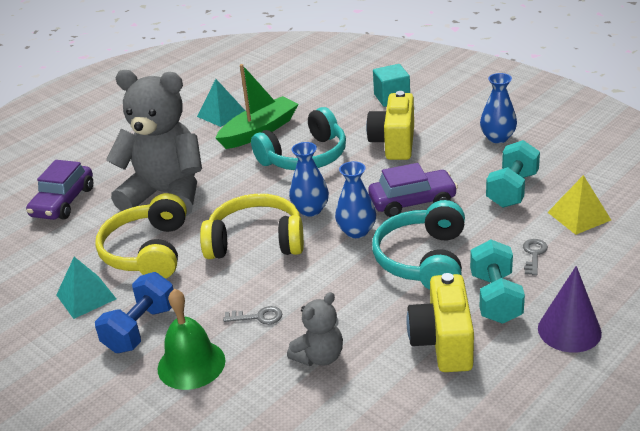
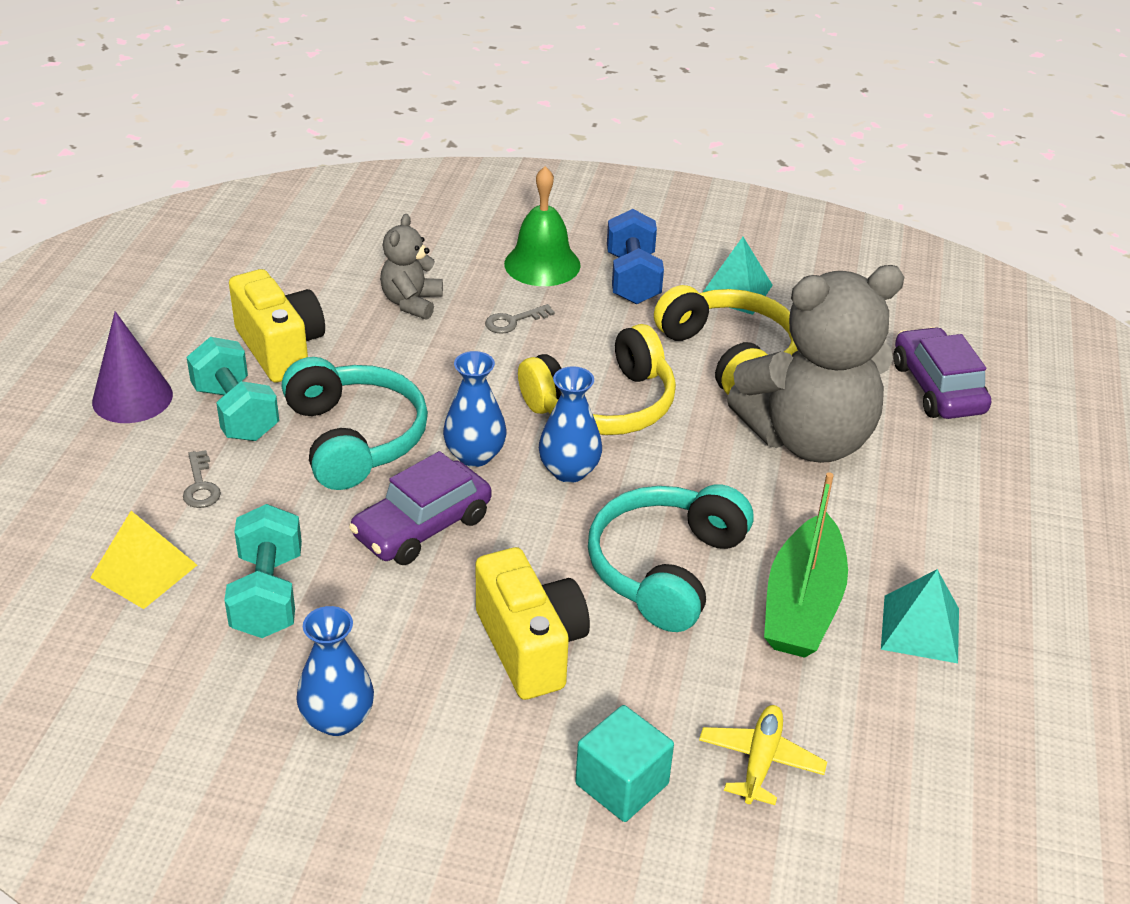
camera: 145 degrees right, 5 degrees up
none -> yellow plane [699,705,827,805]

